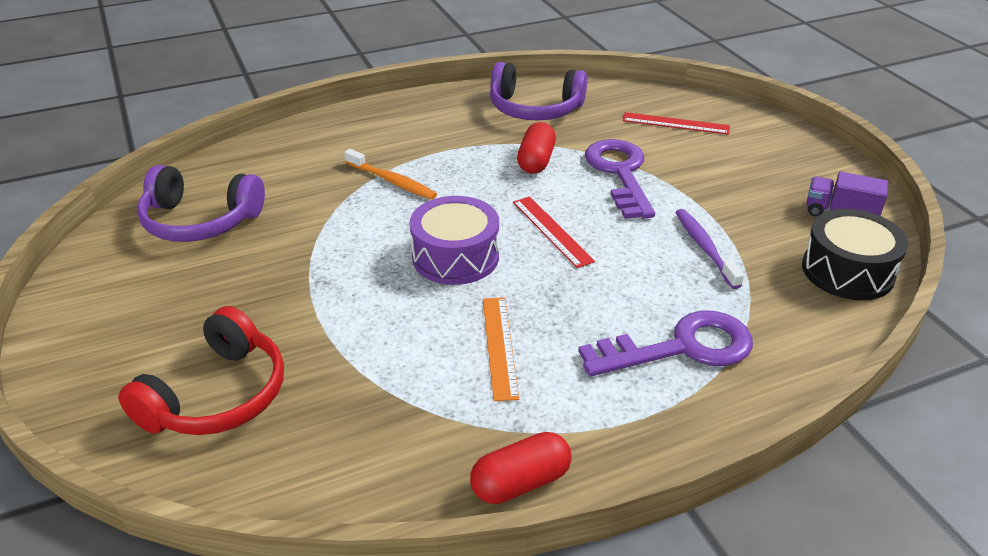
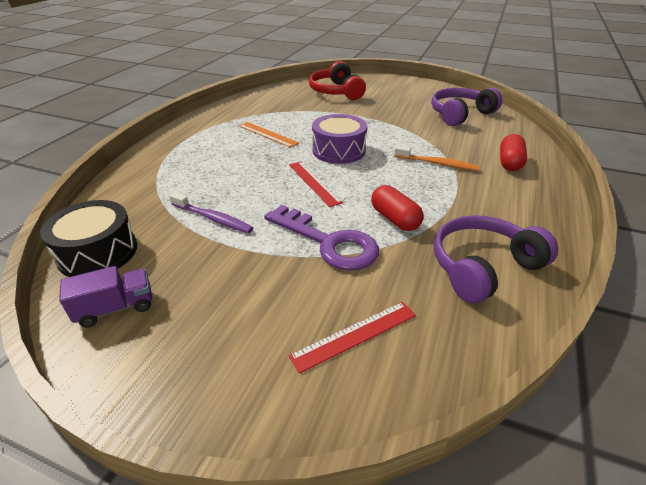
camera: 135 degrees right, 0 degrees up
orange toothbrush [344,149,437,200] -> orange toothbrush turned 150 degrees counterclockwise [394,146,479,171]
red capsule [470,432,572,504] -> red capsule moved to [500,134,527,171]
red ruler [513,196,595,268] -> red ruler turned 45 degrees clockwise [289,161,343,207]
purple key [578,311,753,377] -> none

